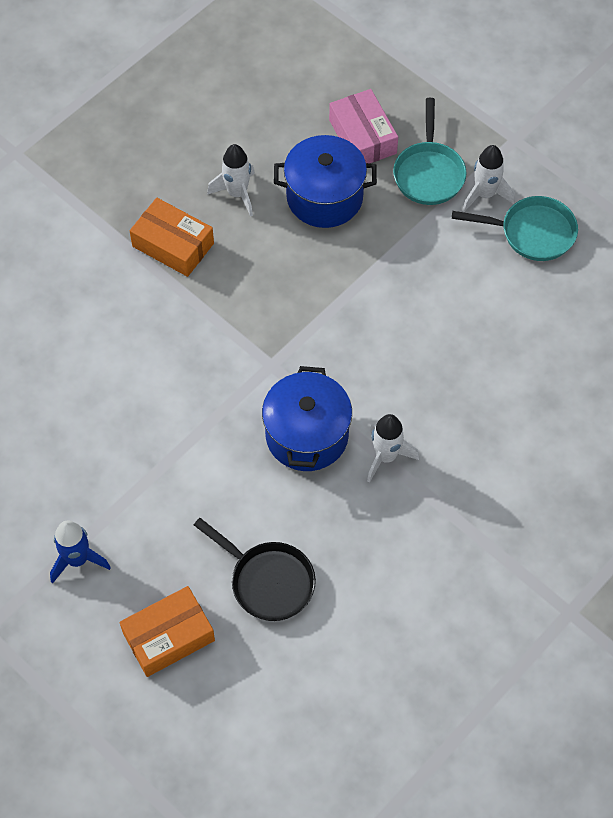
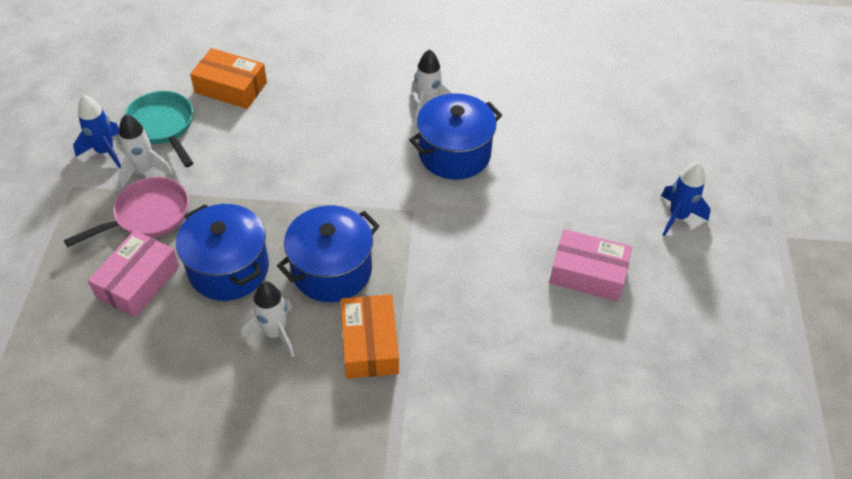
camera: 130 degrees left, 10 degrees down
orange box [120,586,215,677] -> orange box moved to [190,48,267,109]
black pan [194,518,316,621] -> none
turquoise pan [393,98,466,205] -> pink pan [64,177,189,247]
none -> blue rocket [73,95,121,169]
none -> blue pot [277,206,379,302]
none -> pink box [549,229,632,301]

